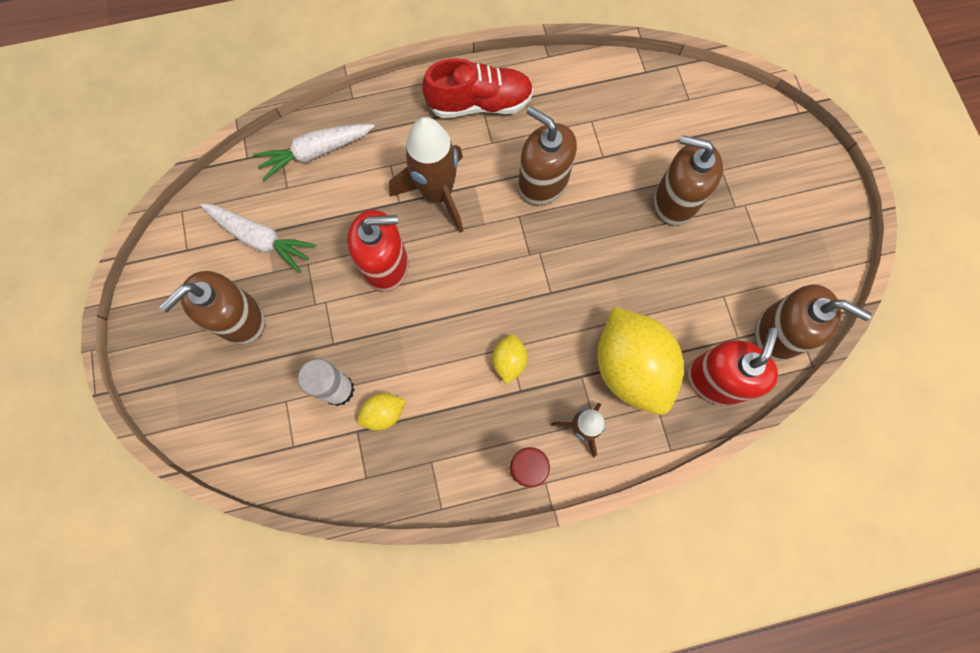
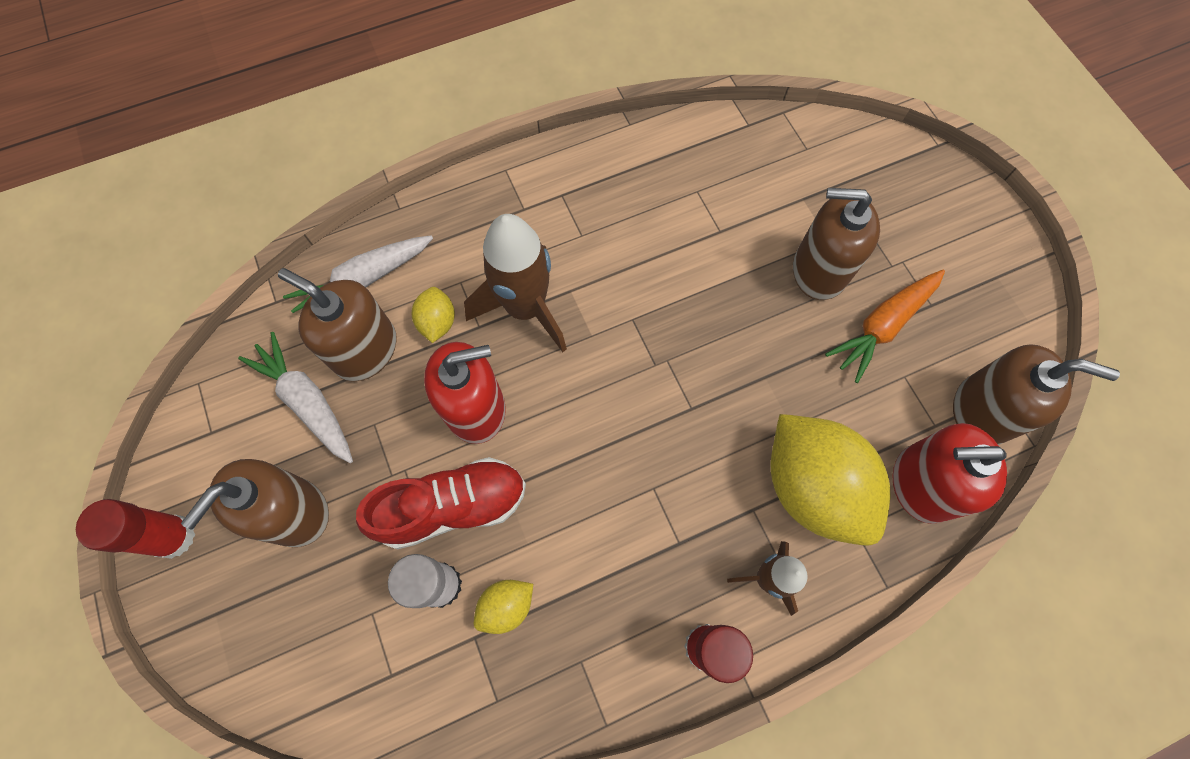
camera: 10 degrees left, 5 degrees down
white carrot [200,204,316,273] -> white carrot turned 150 degrees counterclockwise [238,332,353,463]
red shoe [422,58,533,118] -> red shoe moved to [356,457,526,549]
yellow lemon [492,334,528,384] -> yellow lemon moved to [412,287,455,343]
brown soap dispenser [518,106,577,205] -> brown soap dispenser moved to [278,268,397,381]
red soap dispenser [687,327,779,406] -> red soap dispenser turned 105 degrees counterclockwise [893,423,1007,524]
none -> red glue stick [76,499,195,559]
none -> orange carrot [825,270,945,383]

